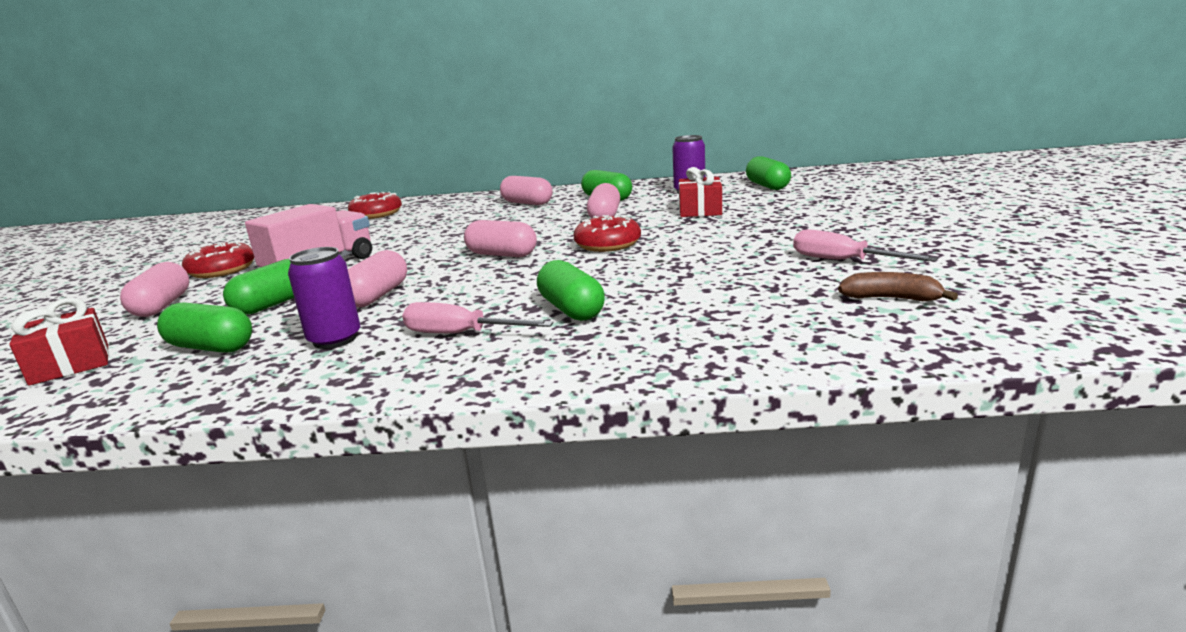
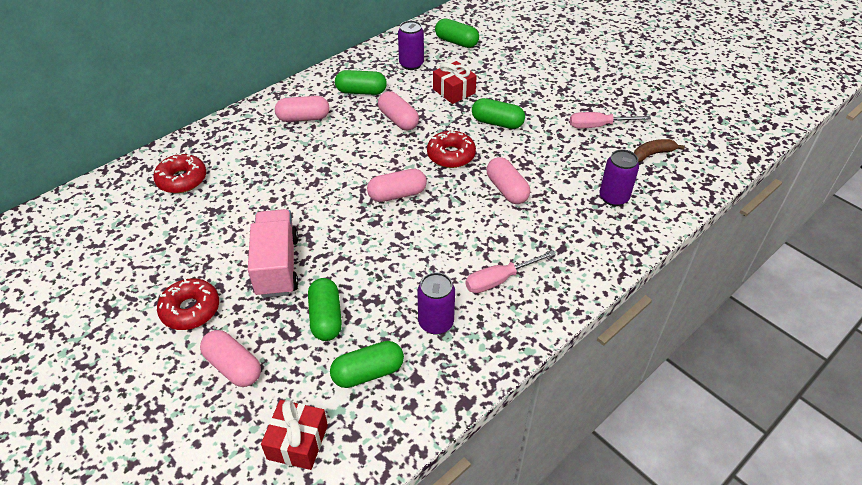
camera: 45 degrees left, 25 degrees up
pink capsule [348,250,407,307] -> pink capsule moved to [486,157,530,204]
green capsule [537,260,605,321] -> green capsule moved to [472,98,525,129]
none -> purple can [599,149,639,206]

